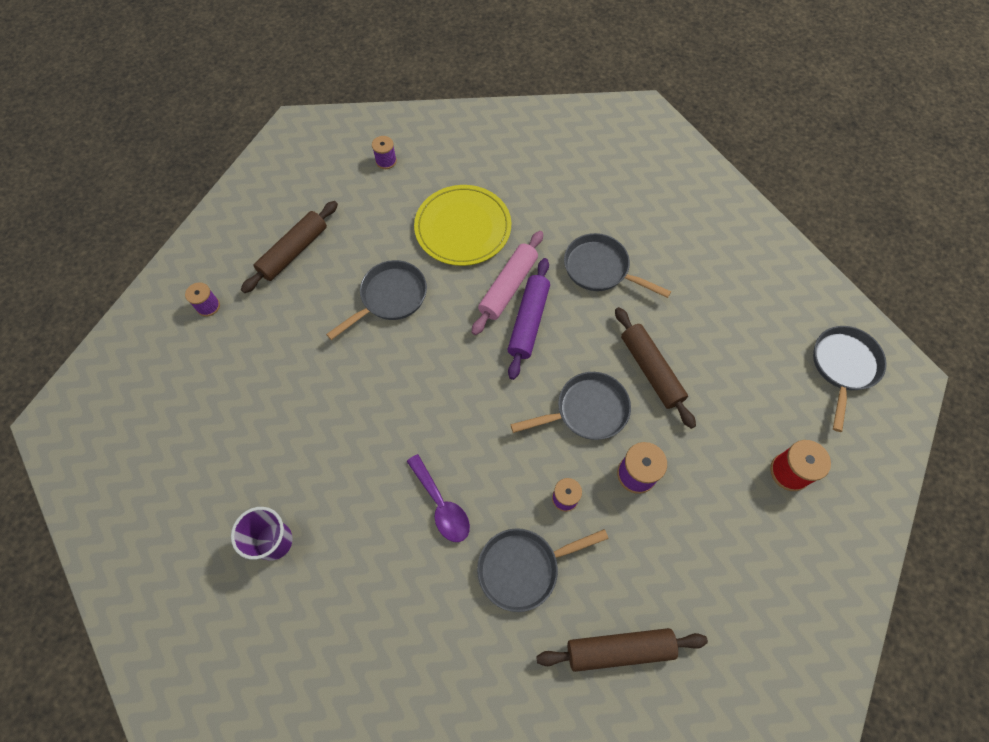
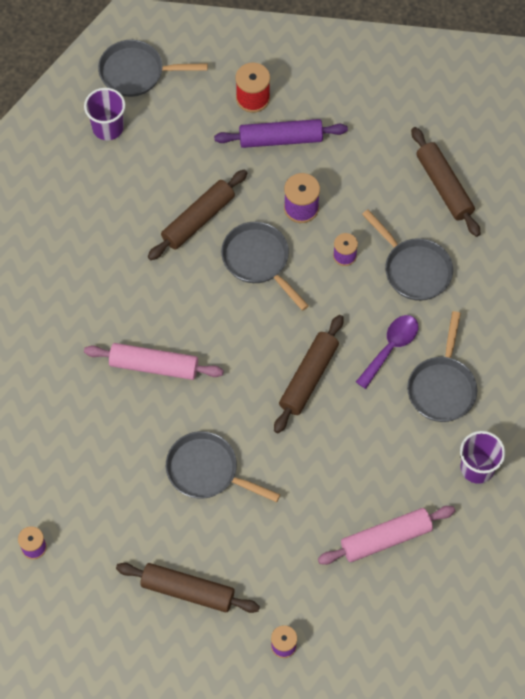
camera: 110 degrees left, 0 degrees up
yellow plate [414,185,511,266] -> none
purple rolling pin [508,258,550,380] -> purple rolling pin moved to [214,119,348,148]
grey pan [564,233,671,298] -> grey pan moved to [407,311,477,422]
none -> purple cup [84,88,126,140]
none -> brown rolling pin [274,315,344,433]
none -> pink rolling pin [318,506,455,565]

